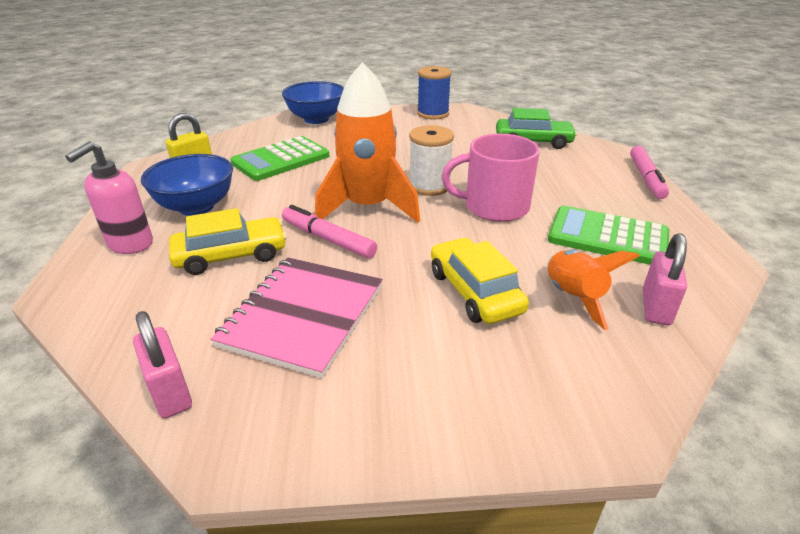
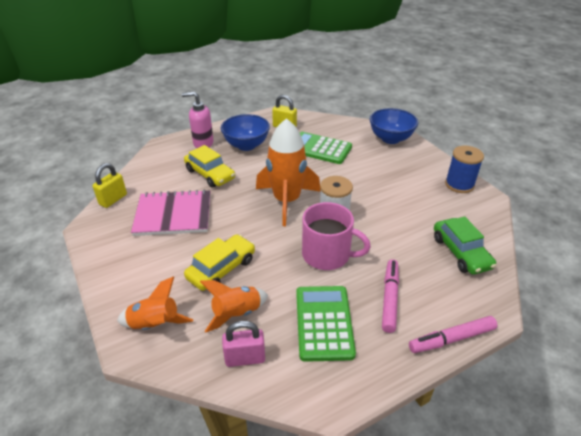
camera: 65 degrees right, 5 degrees up
pink padlock [133,311,192,418] -> yellow padlock [93,163,127,208]
pink marker [282,205,377,258] -> pink marker moved to [382,259,399,333]
pink mug [442,134,540,222] -> pink mug turned 135 degrees clockwise [302,202,371,270]
none -> orange rocket [117,277,193,330]

